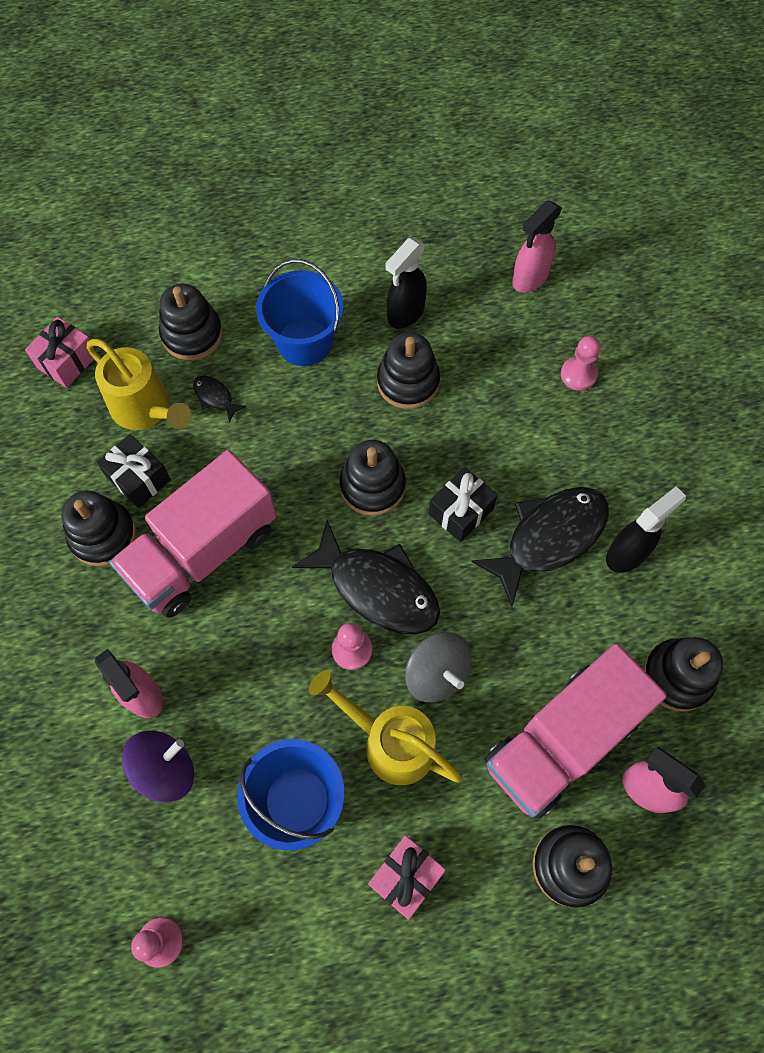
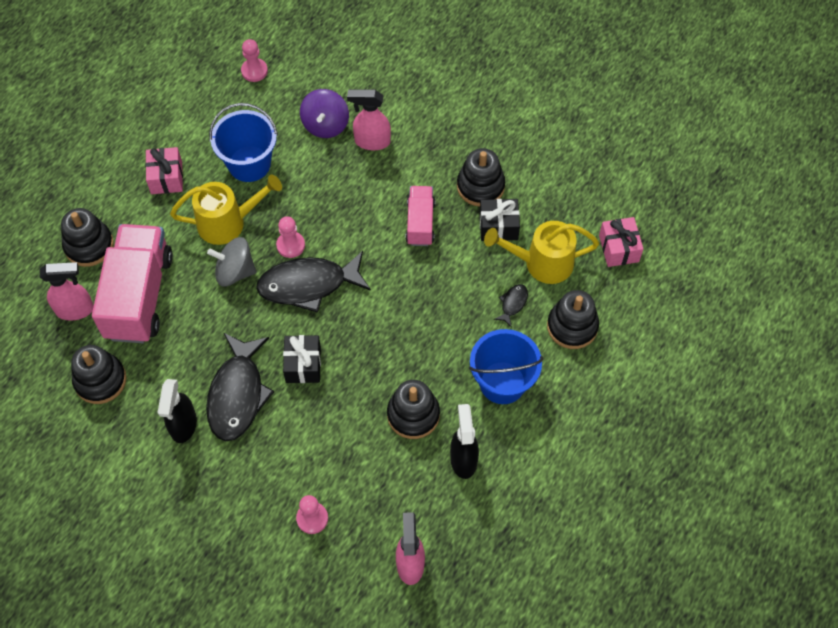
camera: 135 degrees right, 5 degrees down
pink truck [109,450,277,618] -> pink truck [406,186,435,246], size x0.54
black fish [193,376,247,422] -> black fish turned 60 degrees counterclockwise [494,284,528,328]
black stacking toy [340,440,406,516] -> none

